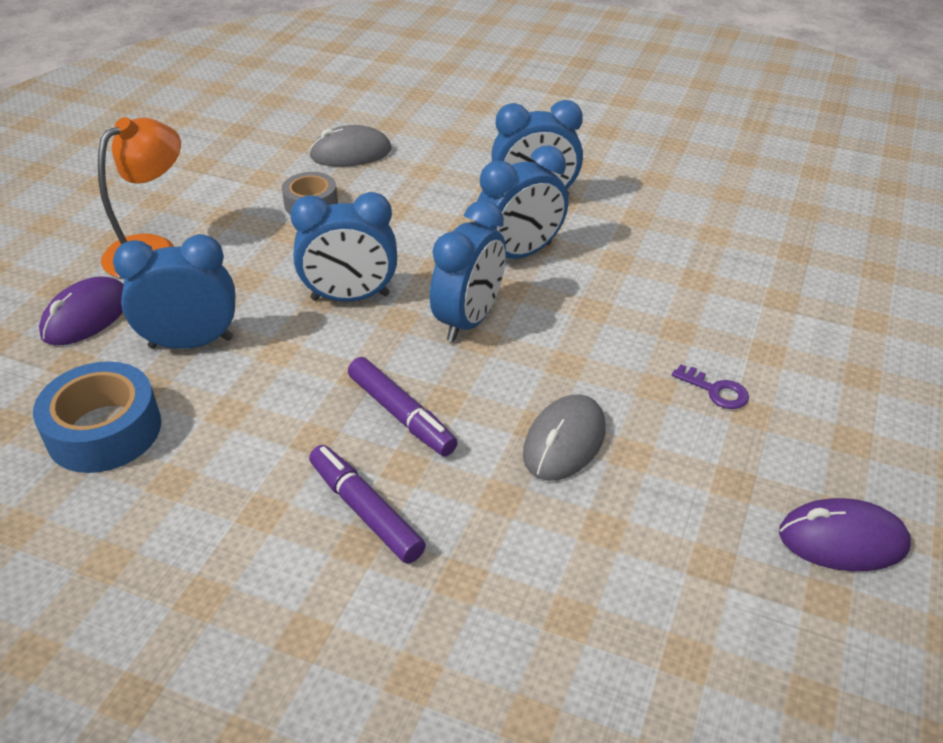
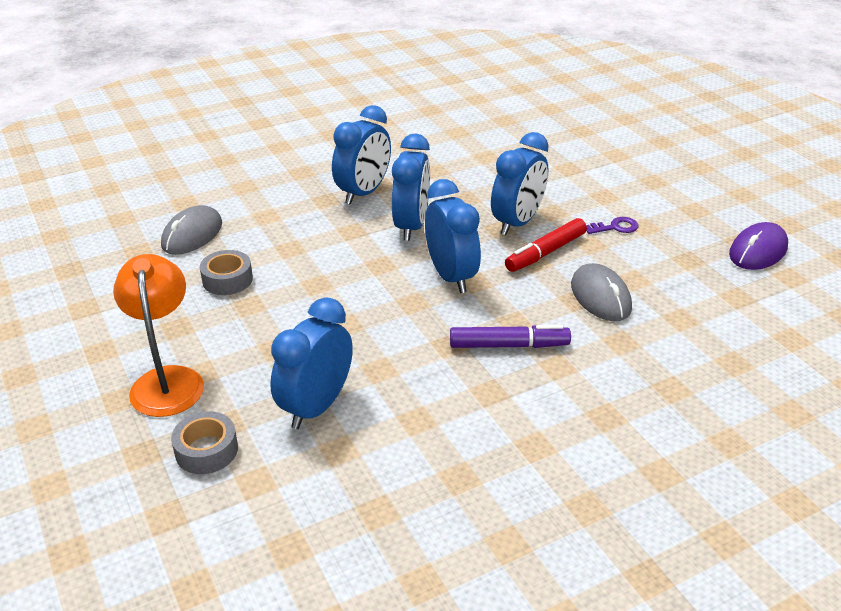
camera: 50 degrees left, 5 degrees down
blue tape [33,361,161,473] -> none
purple mouse [39,277,124,345] -> grey tape [171,411,238,474]
blue clock [290,192,397,302] -> blue clock moved to [491,132,549,235]
purple marker [309,445,426,564] -> none
none -> red marker [505,218,587,272]

